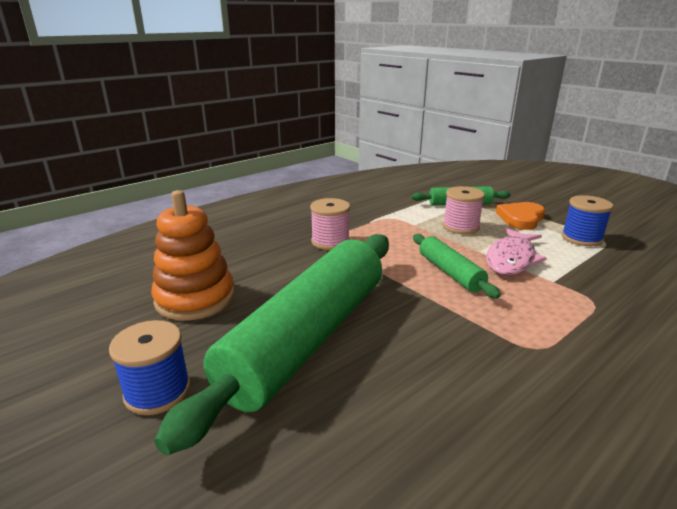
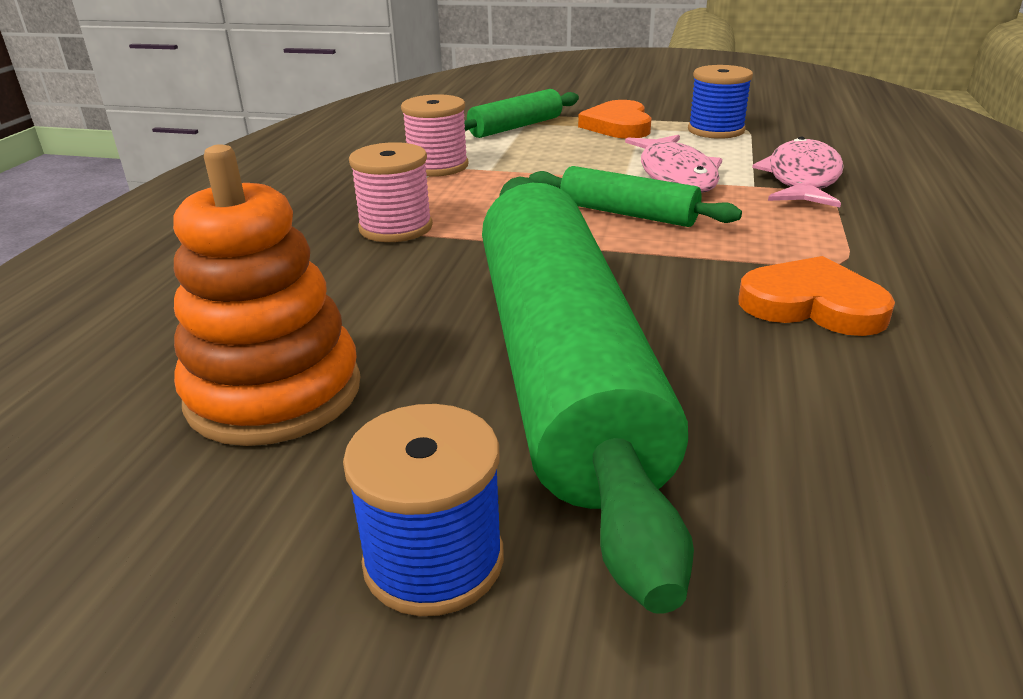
camera: 35 degrees left, 5 degrees up
pink spool [443,186,485,235] -> pink spool moved to [401,94,468,177]
none -> orange heart [738,256,895,336]
none -> pink fish [752,137,844,207]

